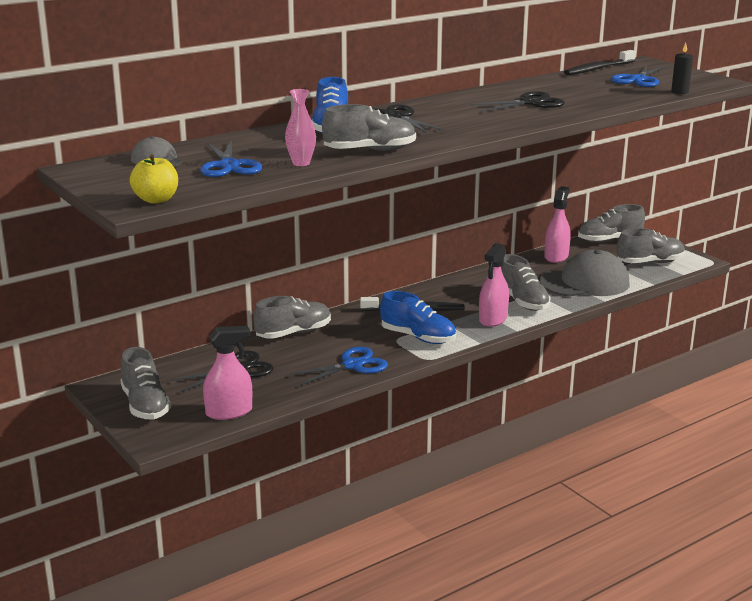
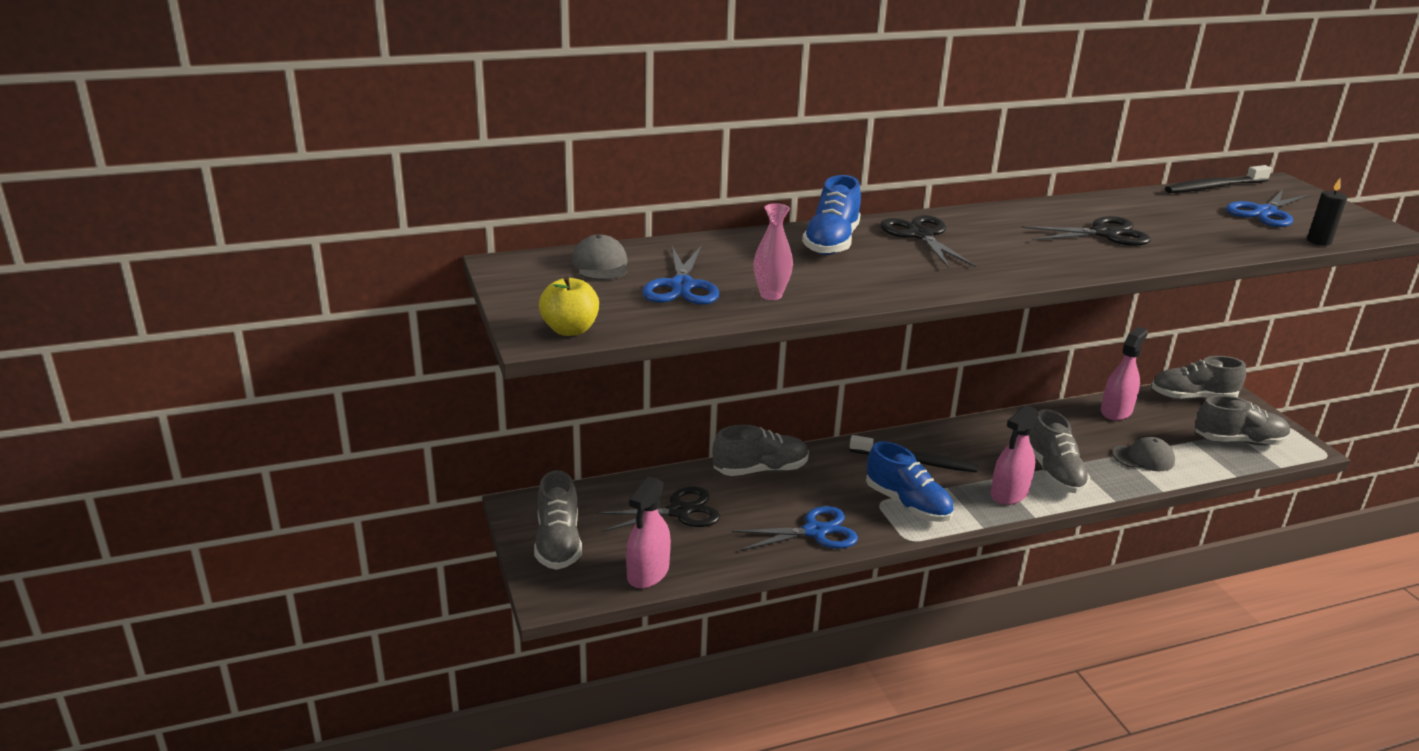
camera: 15 degrees right, 5 degrees up
pink spray bottle [203,326,252,420] -> pink spray bottle turned 120 degrees clockwise [626,476,671,589]
grey shoe [322,104,416,151] -> none
grey cap [539,250,630,297] -> grey cap [1112,437,1175,471], size x0.52

